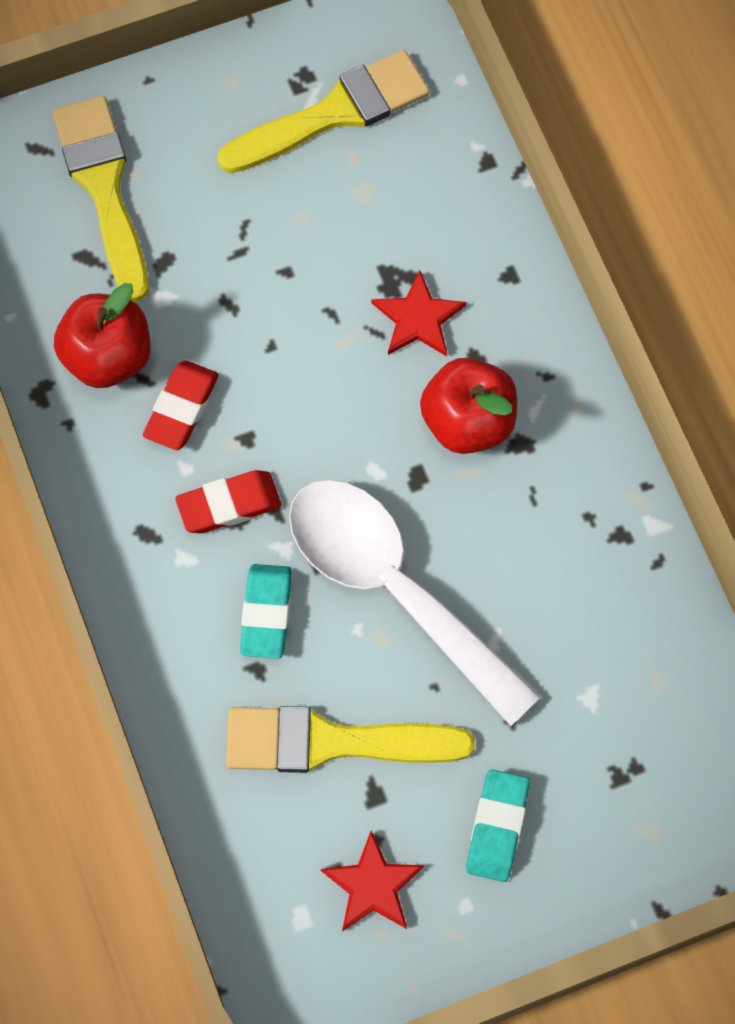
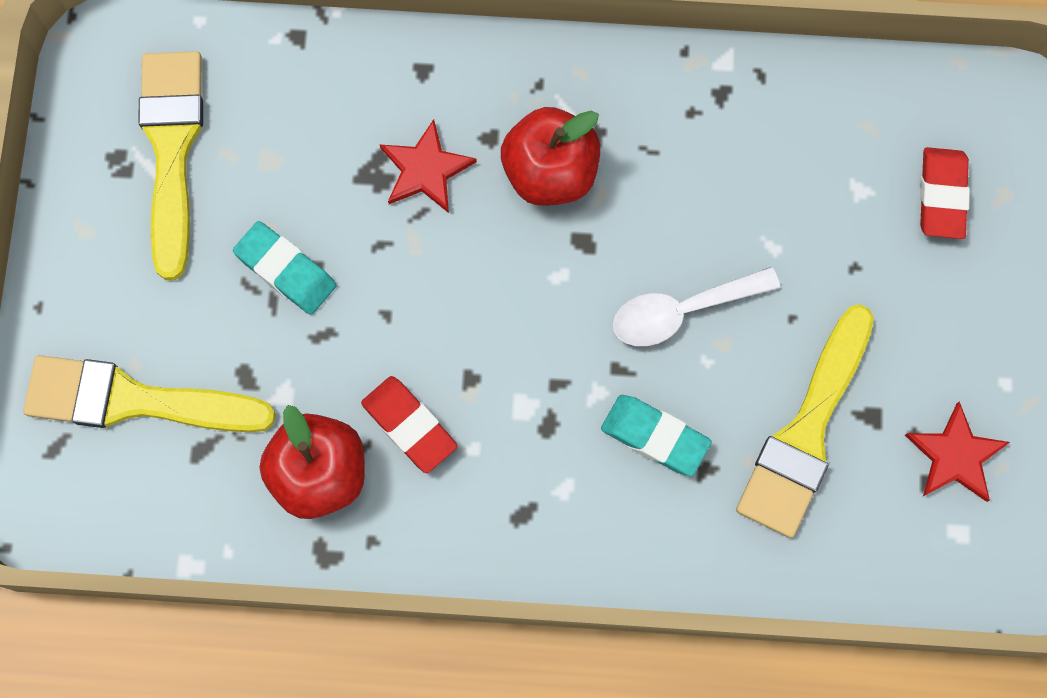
camera: 65 degrees left, 5 degrees up
red eraser [175,470,281,533] -> red eraser moved to [920,147,970,239]
white spoon [289,480,541,726] -> white spoon [613,267,780,346], size x0.54
turquoise eraser [466,769,530,882] -> turquoise eraser moved to [233,221,336,315]

